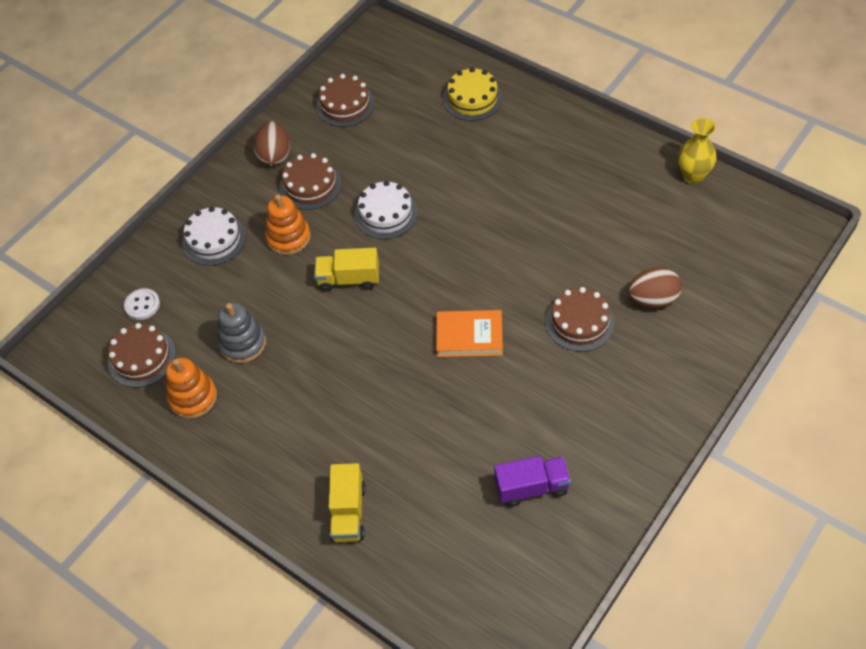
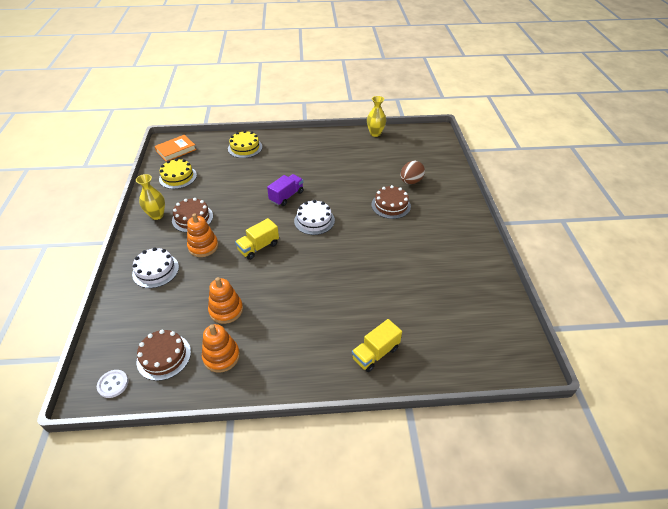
camera: 45 degrees left, 10 degrees down
white button [124,288,160,320] -> white button moved to [97,370,128,398]
grey stacking toy [218,303,266,363] -> orange stacking toy [208,277,243,324]
brown egg [254,121,290,166] -> yellow vase [136,174,165,220]
brown cake [316,74,375,127] -> yellow cake [159,158,197,189]
yellow truck [329,463,366,542] -> yellow truck turned 90 degrees clockwise [352,319,402,372]
white cake [354,181,418,239] -> white cake moved to [294,200,335,235]
orange book [436,310,503,357] -> orange book moved to [155,135,196,162]
purple truck [494,456,571,507] -> purple truck moved to [267,174,303,206]

